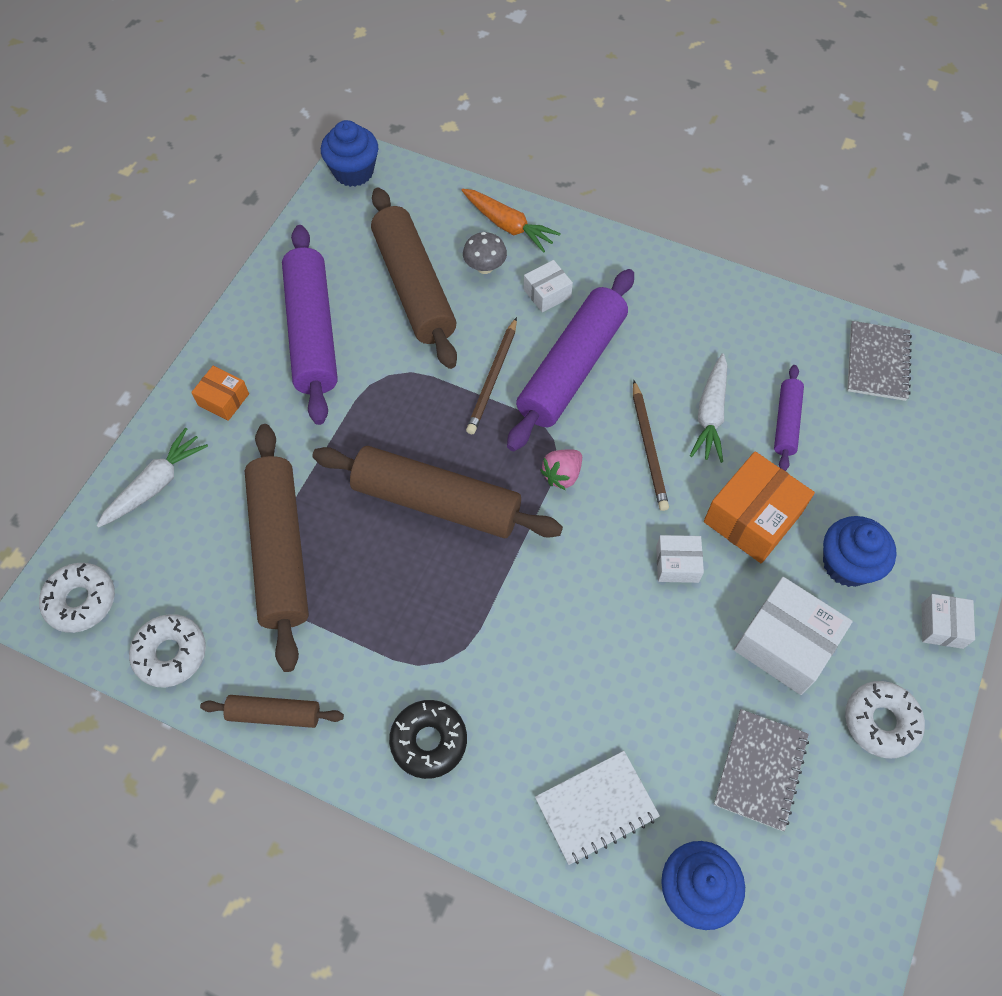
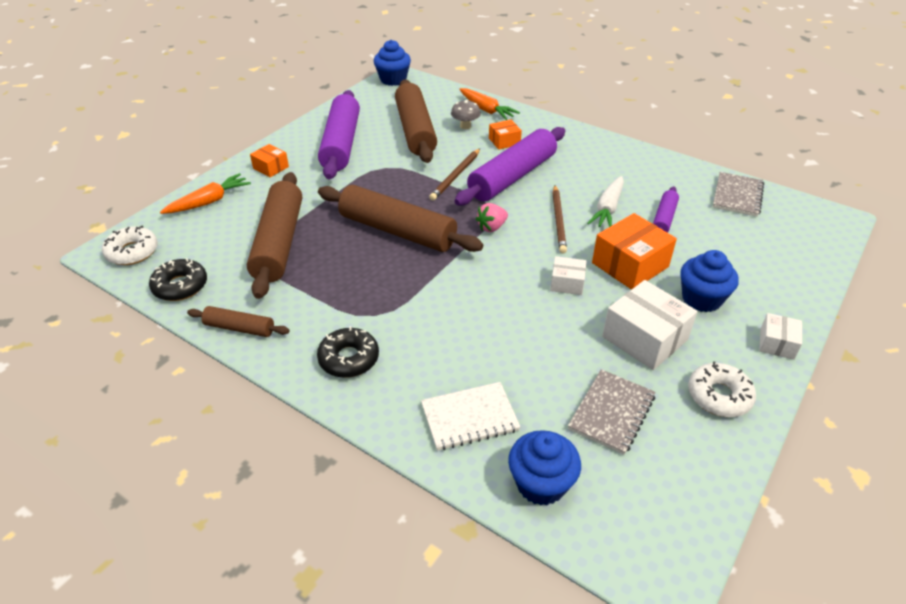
camera: 10 degrees right, 20 degrees down
white carrot [96,428,208,528] -> orange carrot [160,173,251,214]
white donut [129,614,206,688] -> black donut [149,258,207,301]
white box [524,260,573,313] -> orange box [489,120,522,150]

